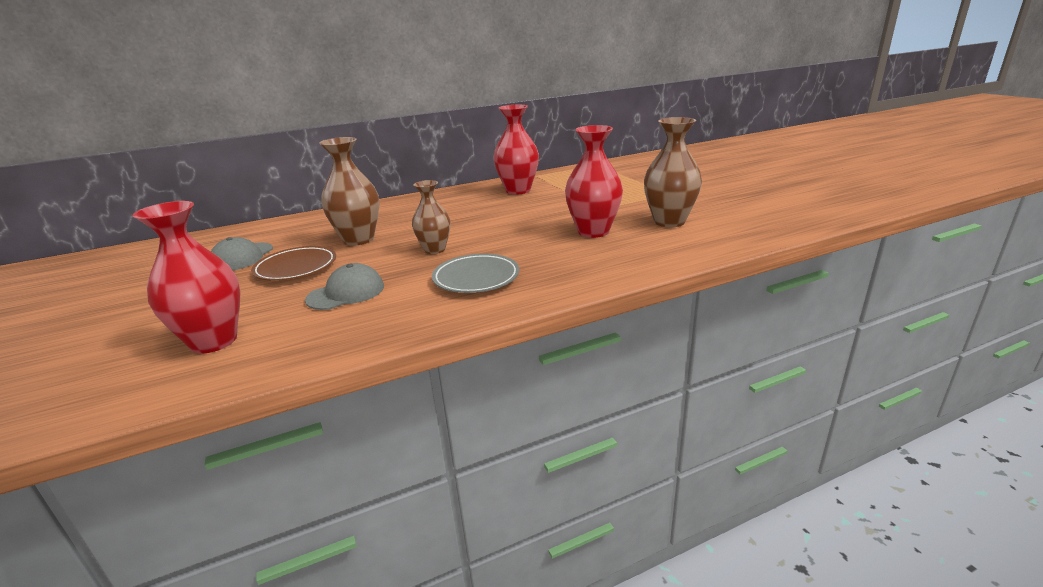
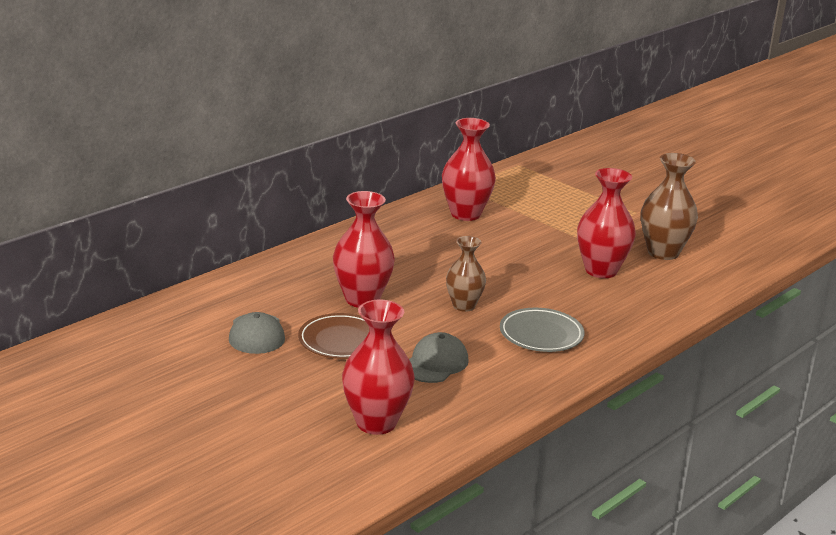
camera: 25 degrees left, 0 degrees up
brown vase [319,137,379,246] -> red vase [333,191,395,308]

